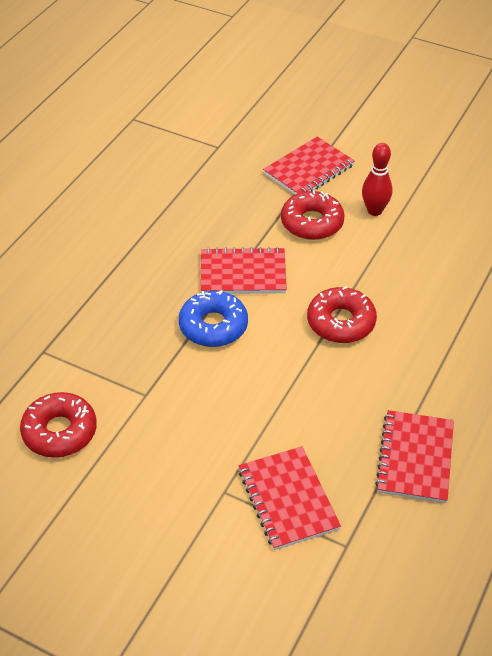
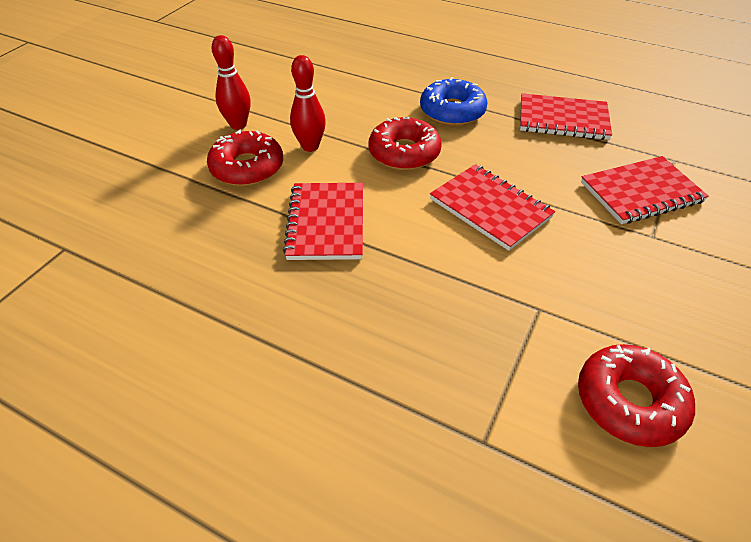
camera: 90 degrees left, 0 degrees up
blue donut [179,290,248,347] -> blue donut moved to [420,77,487,126]
red notebook [263,137,355,195] -> red notebook moved to [430,164,555,251]
none -> red bowling pin [290,55,326,152]

